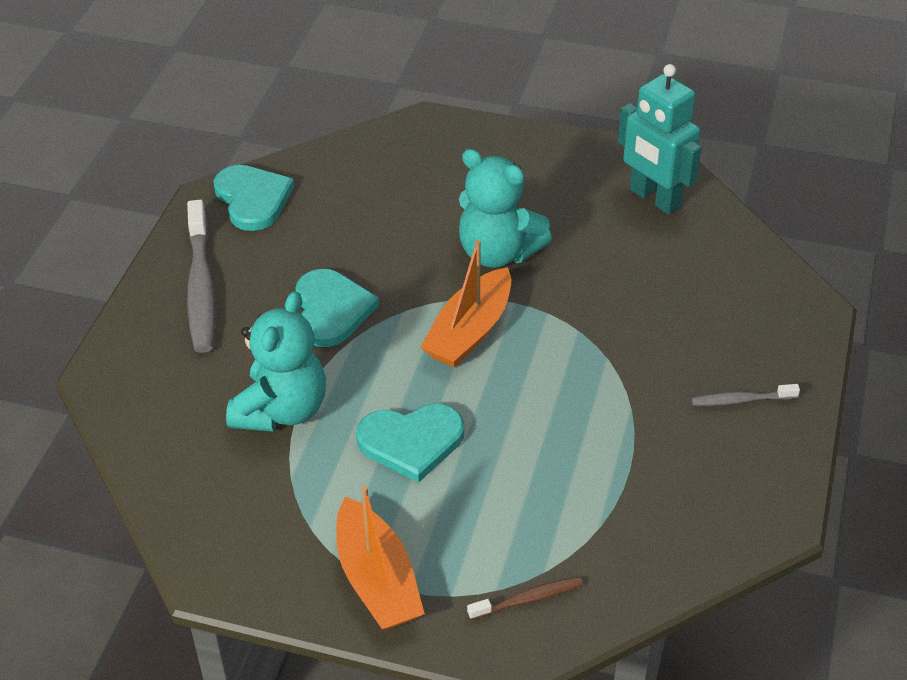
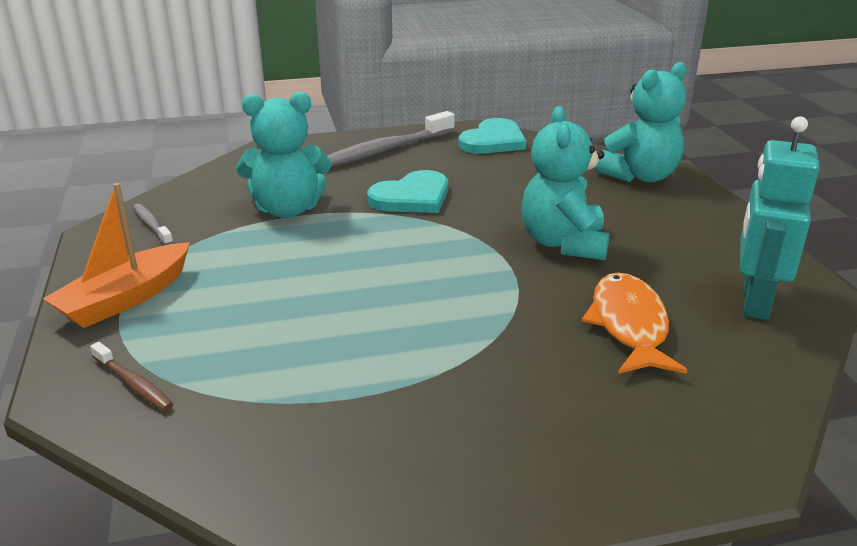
camera: 60 degrees right, 15 degrees down
turquoise heart [356,404,464,482] -> none
orange boat [420,240,511,368] -> none
grey toothbrush [691,384,800,406] -> grey toothbrush moved to [133,204,173,245]
none -> orange fish [582,272,688,374]
none -> turquoise teddy bear [594,62,687,182]

